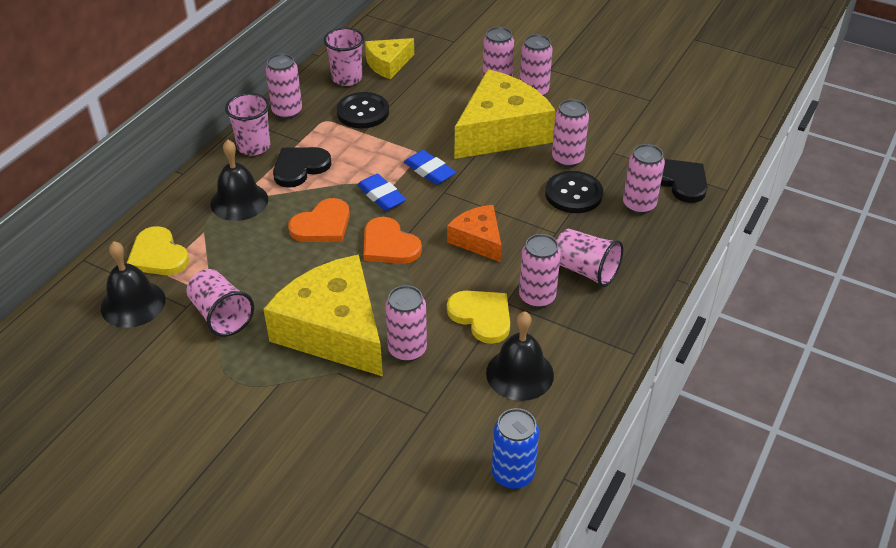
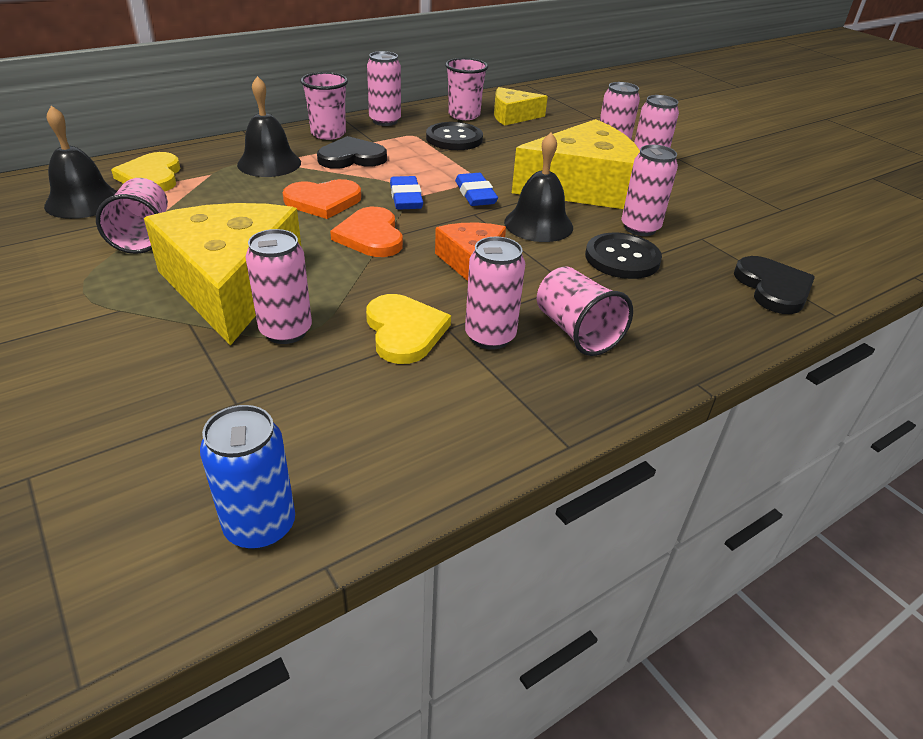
camera: 25 degrees right, 5 degrees down
black bell [486,311,554,401] -> black bell moved to [504,132,573,242]
pink can [623,144,665,214] -> none

